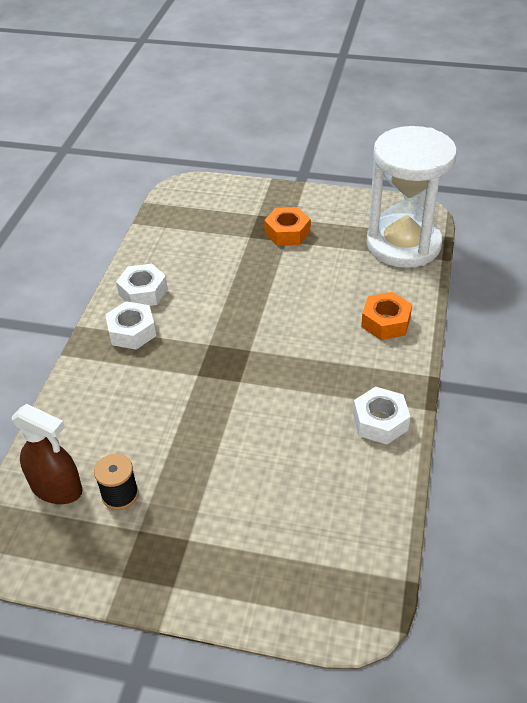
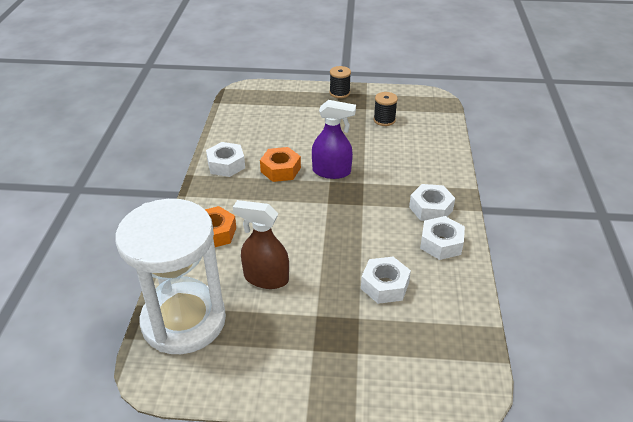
camera: 170 degrees right, 5 degrees down
brown spray bottle [11,404,82,504] -> brown spray bottle moved to [233,200,289,289]
orange nut [264,207,310,246] -> orange nut moved to [260,147,301,182]
none -> purple spray bottle [312,100,356,179]
none -> black spool [329,66,351,98]
none -> white nut [361,257,411,304]

